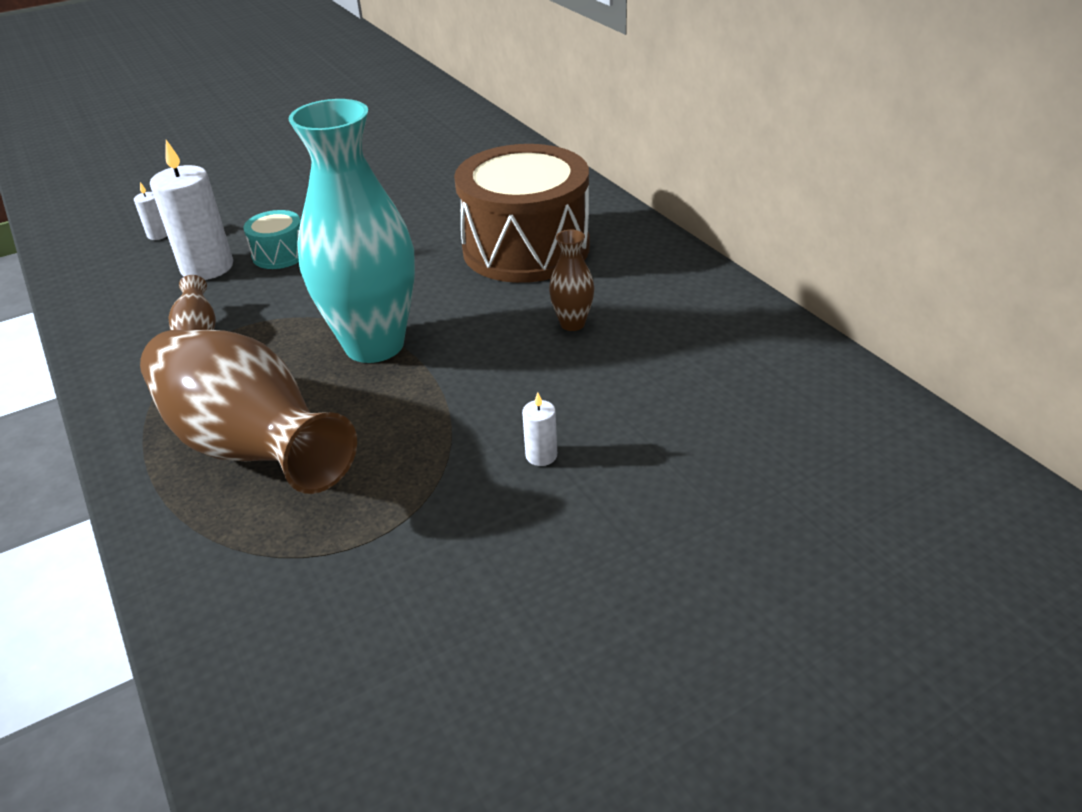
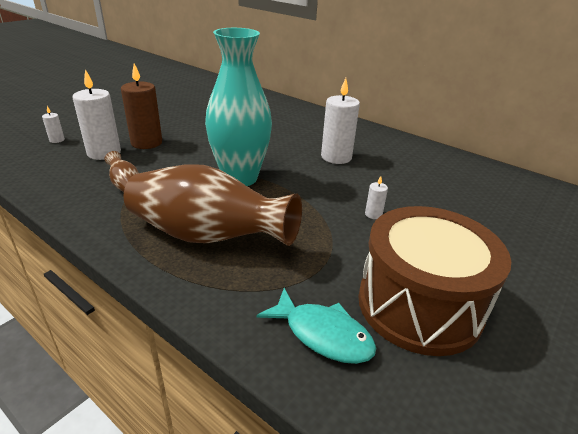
camera: 25 degrees left, 5 degrees down
turquoise drum [244,210,301,269] -> brown candle [121,64,162,149]
brown drum [454,144,590,283] -> brown drum moved to [358,206,511,356]
brown vase [549,230,594,331] -> white candle [321,78,360,164]
none -> turquoise fish [256,288,376,364]

